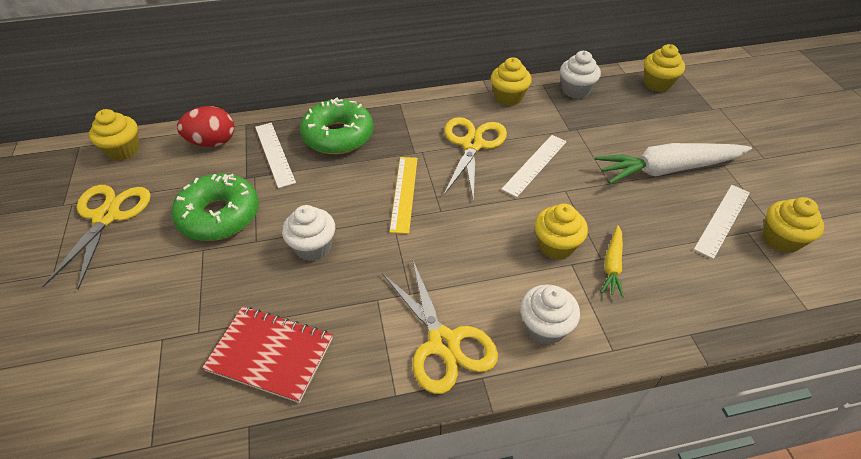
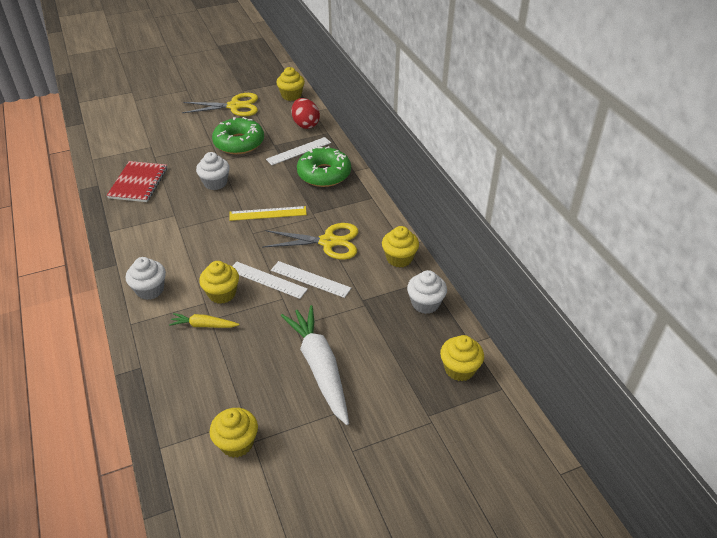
camera: 80 degrees right, 5 degrees down
yellow scissors [382,261,498,394] -> none
white ruler [694,185,750,259] -> white ruler moved to [232,262,308,299]

